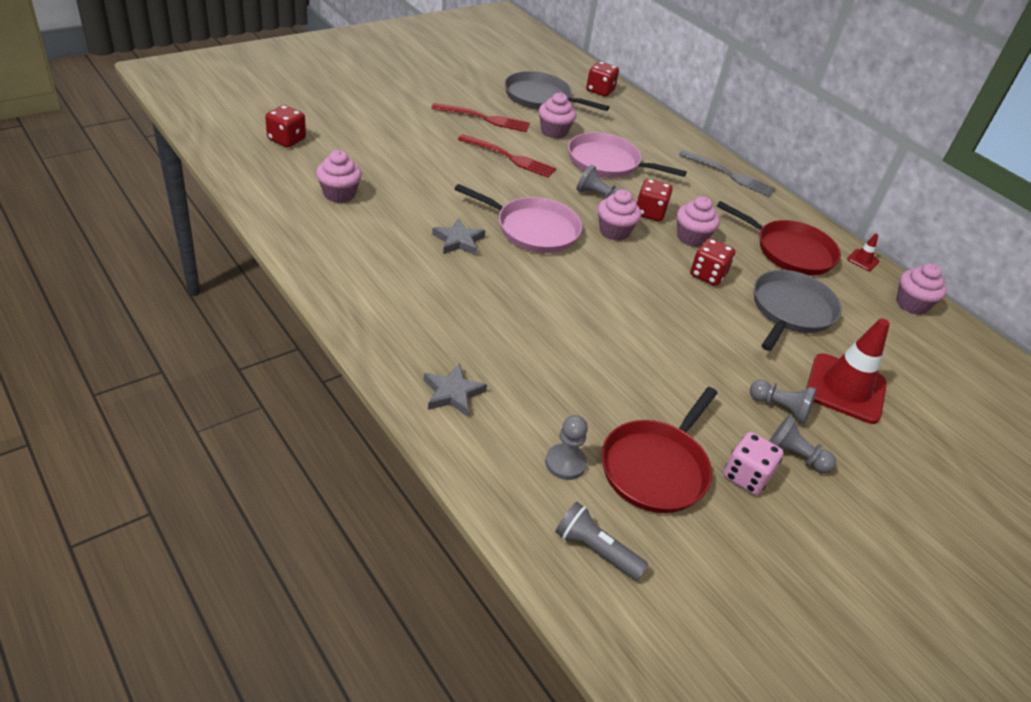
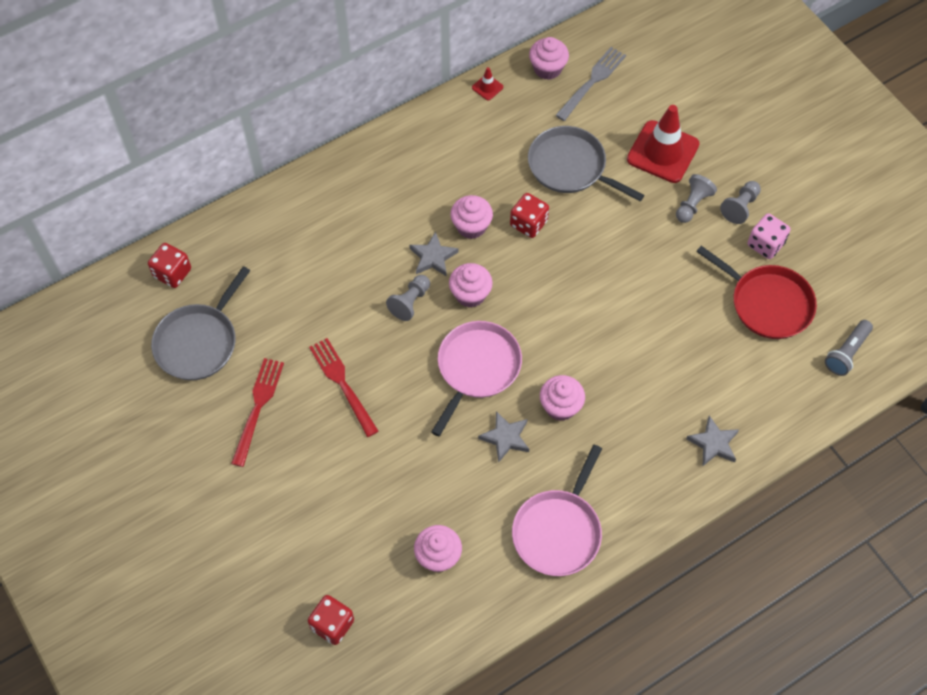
camera: 80 degrees left, 20 degrees up
red fork [458,134,556,178] -> red fork turned 60 degrees counterclockwise [309,338,379,437]
pink cupcake [539,93,576,139] -> pink cupcake moved to [540,375,585,421]
grey pawn [545,415,588,480] -> none
pink pan [568,132,687,178] -> pink pan moved to [512,445,602,576]
red dice [637,179,673,221] -> grey star [409,231,458,277]
grey fork [679,150,776,197] -> grey fork moved to [555,47,626,121]
red pan [717,201,841,276] -> none

